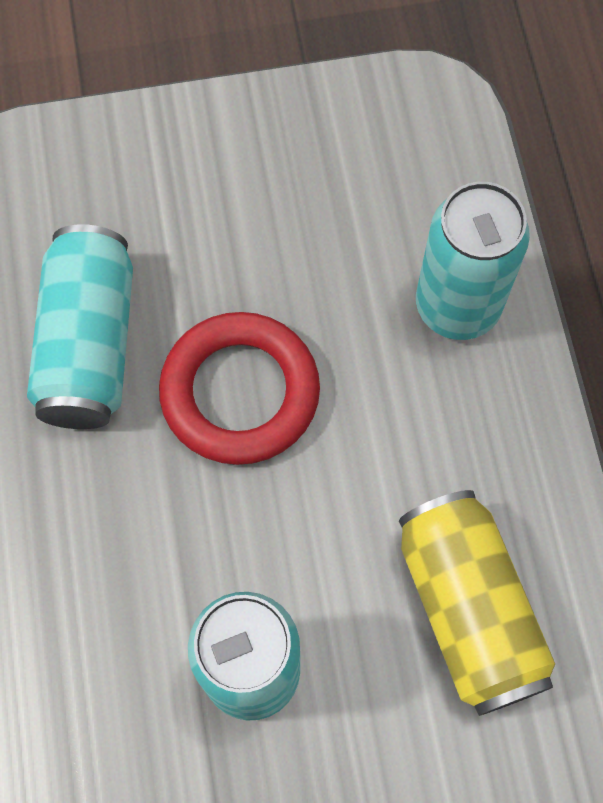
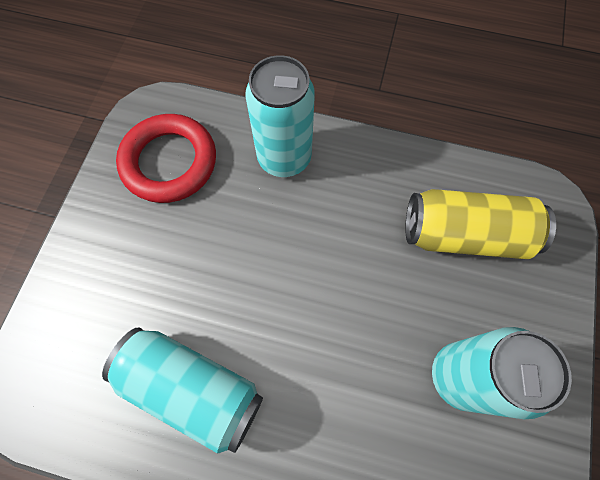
camera: 65 degrees left, 0 degrees up
red ring [159,312,320,465] -> red ring moved to [116,114,216,203]

